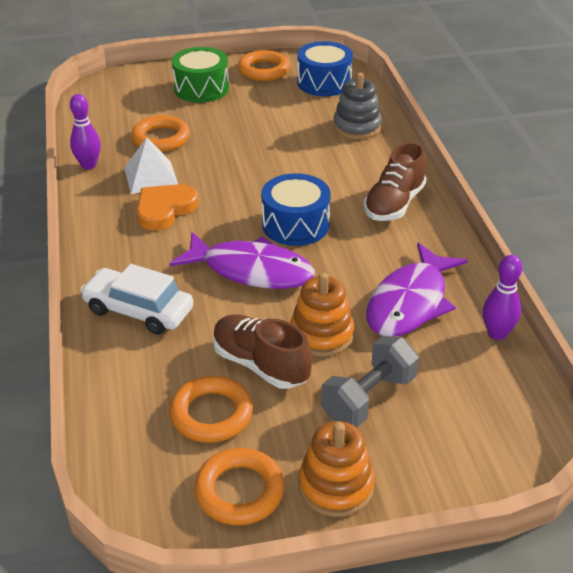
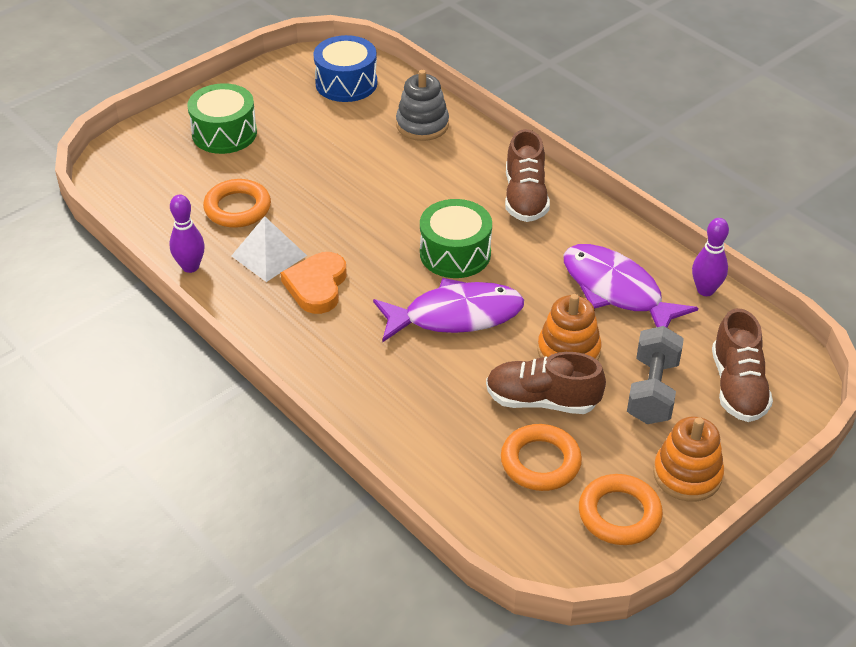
camera: 30 degrees left, 5 degrees up
white car [80,264,193,335] -> none
orange ring [238,50,290,81] -> none
blue drum [261,173,331,246] -> green drum [420,199,492,278]
purple fish [366,243,468,337] -> purple fish turned 135 degrees clockwise [564,244,698,328]
none -> brown shoe [712,308,773,422]

